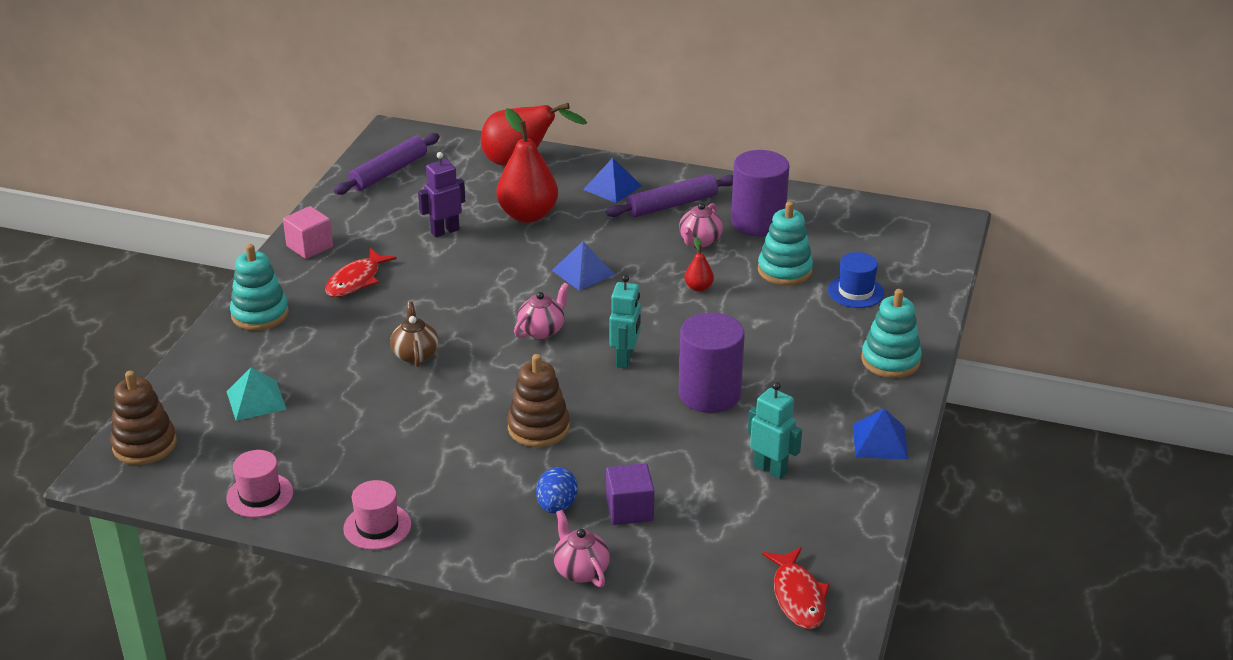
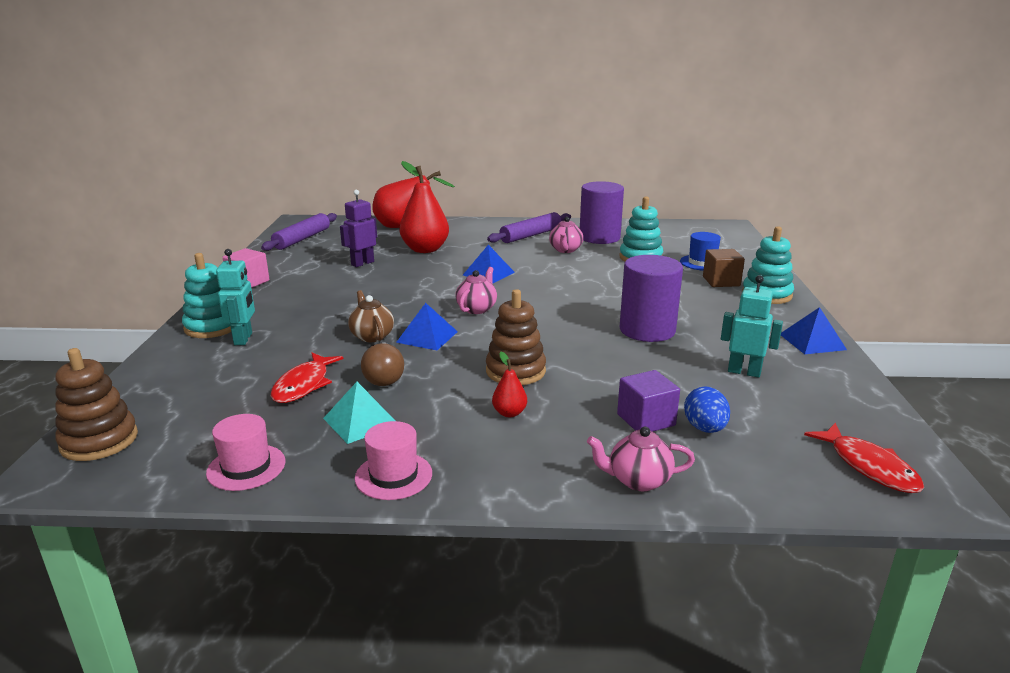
camera: 15 degrees left, 10 degrees down
turquoise pyramid [226,367,286,421] -> turquoise pyramid moved to [323,382,395,444]
red fish [325,248,397,297] -> red fish moved to [271,353,343,403]
blue egg [536,467,578,513] -> blue egg moved to [684,387,730,433]
pink teapot [553,510,610,587] -> pink teapot turned 45 degrees counterclockwise [587,427,695,491]
blue pyramid [583,158,642,203] -> blue pyramid moved to [396,303,458,350]
turquoise robot [609,275,641,368] -> turquoise robot moved to [216,249,255,345]
red pear [684,237,714,292] -> red pear moved to [492,352,527,417]
none -> brown light bulb [361,342,404,386]
none -> brown cube [703,249,745,287]

